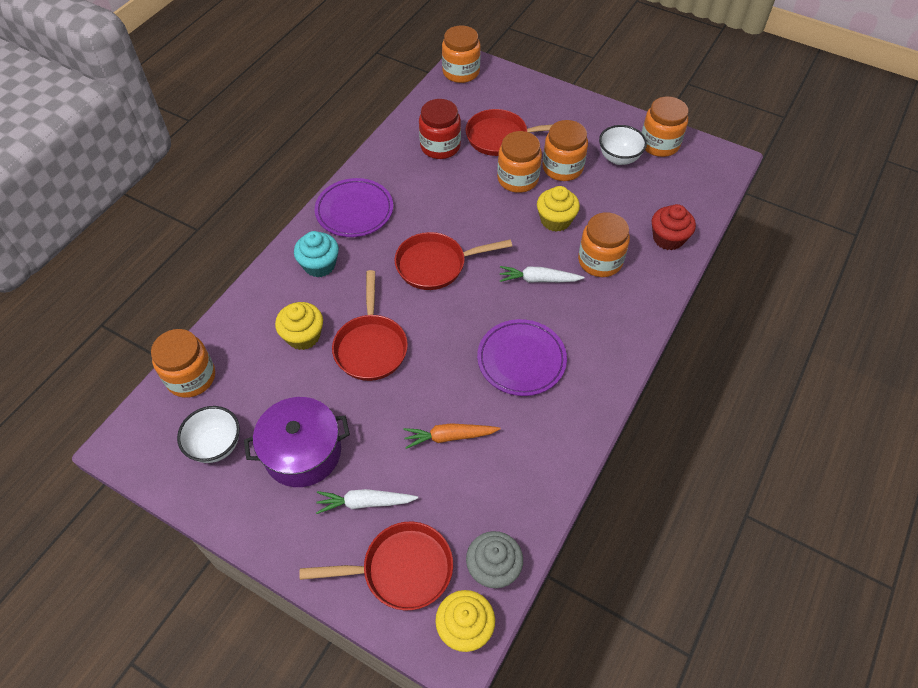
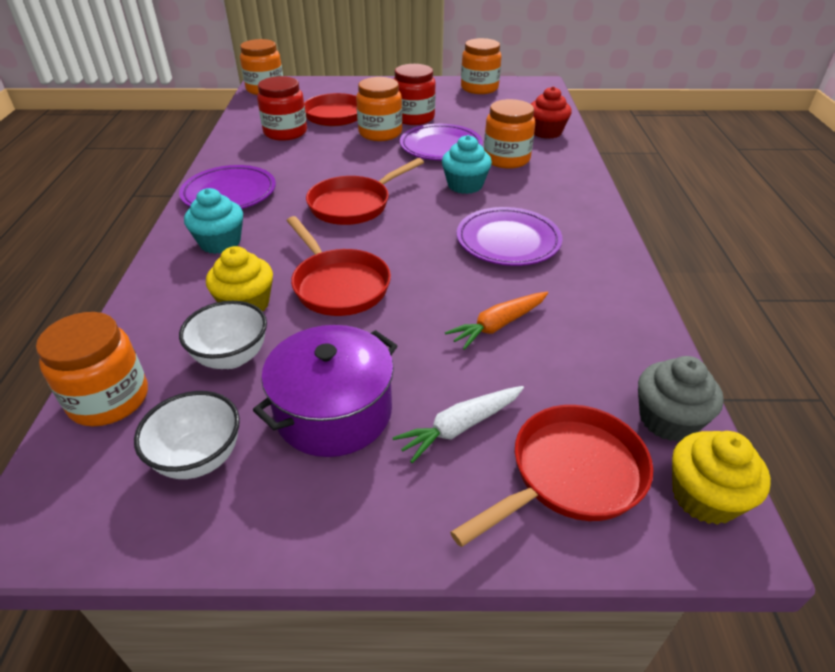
camera: 30 degrees left, 15 degrees down
white carrot [500,266,585,283] -> turquoise cupcake [442,135,492,194]
yellow cupcake [537,186,580,232] -> purple plate [400,124,483,160]
orange jar [542,120,588,181] -> red jar [394,64,436,125]
white bowl [599,125,647,165] -> white bowl moved to [179,301,267,369]

